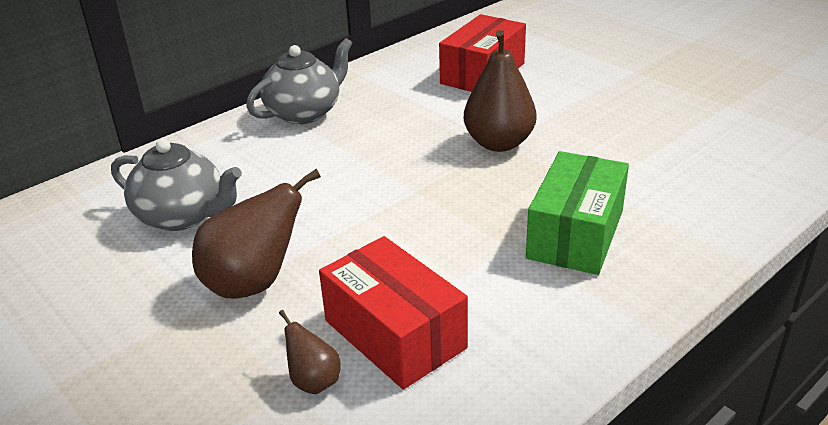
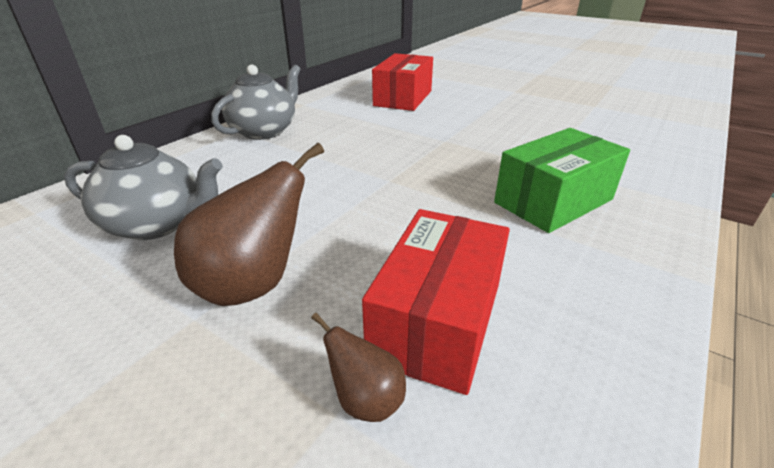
camera: 15 degrees left, 0 degrees up
red box [319,236,468,390] -> red box turned 75 degrees clockwise [362,209,510,395]
brown pear [464,30,537,152] -> none
green box [526,151,629,275] -> green box turned 45 degrees clockwise [494,128,630,233]

